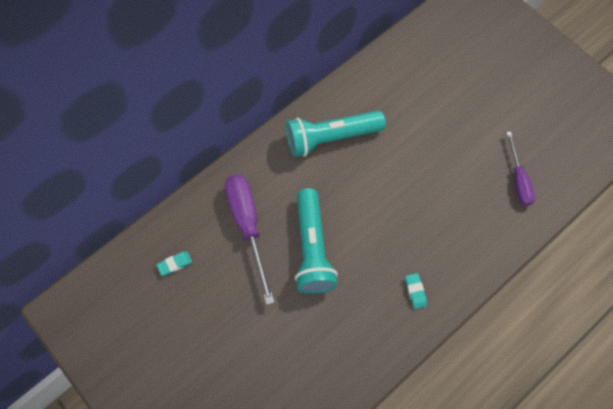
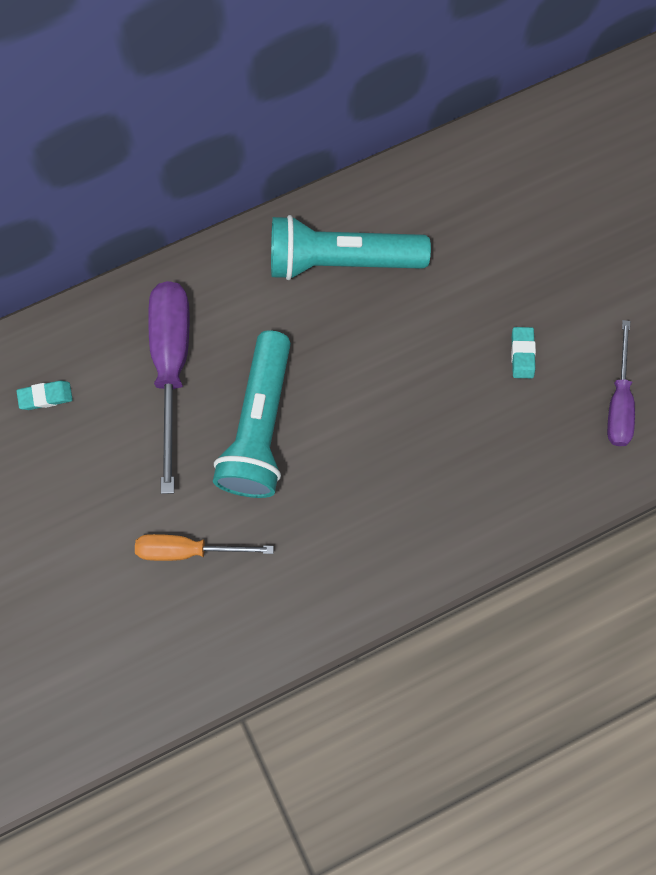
camera: 15 degrees right, 5 degrees up
turquoise eraser [405,273,427,309] -> turquoise eraser moved to [511,327,536,378]
none -> orange screwdriver [135,534,274,561]

